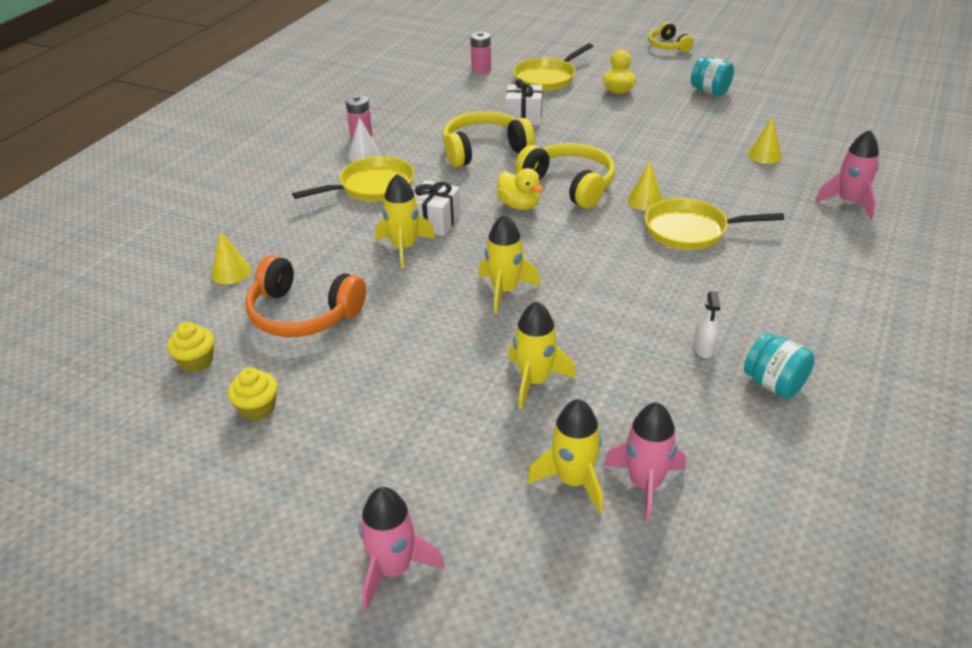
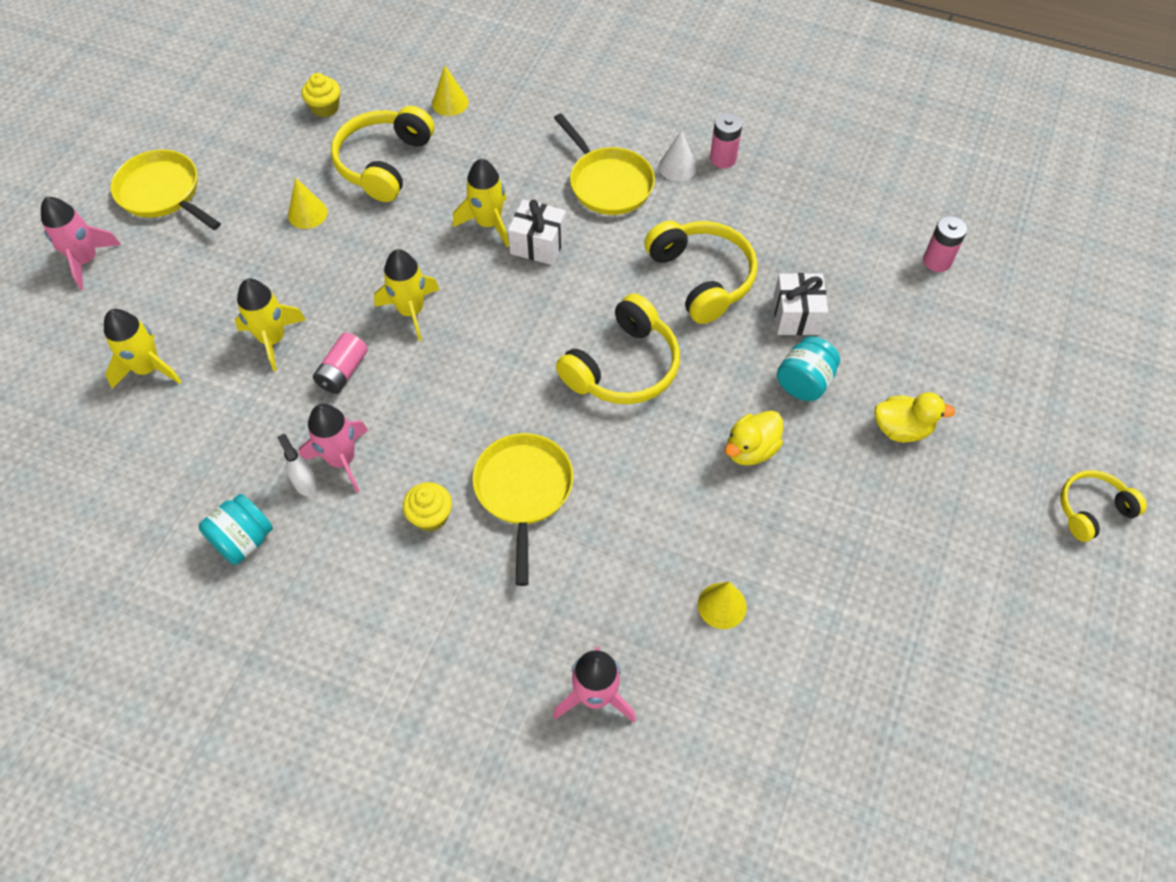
camera: 85 degrees right, 20 degrees up
yellow cupcake [228,367,278,421] -> yellow cupcake moved to [403,482,452,532]
orange headphones [245,255,366,337] -> yellow headphones [331,106,434,202]
yellow duck [497,168,544,210] -> yellow duck moved to [725,411,783,466]
yellow pan [513,43,593,91] -> yellow pan moved to [111,150,221,230]
pink rocket [603,402,686,523] -> pink rocket moved to [299,404,368,493]
yellow cone [628,161,663,211] -> yellow cone moved to [288,178,328,229]
turquoise jar [691,57,734,96] -> turquoise jar moved to [777,336,840,401]
white spray bottle [693,291,720,358] -> white spray bottle turned 60 degrees clockwise [277,434,317,496]
none -> pink battery [313,333,368,394]

